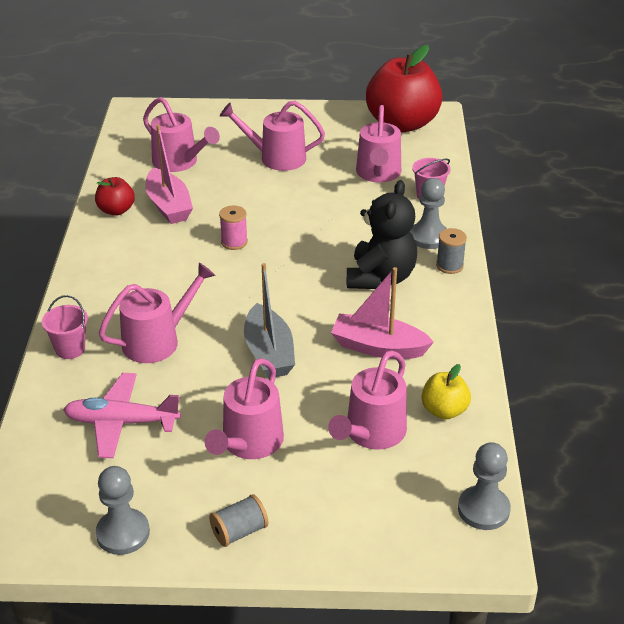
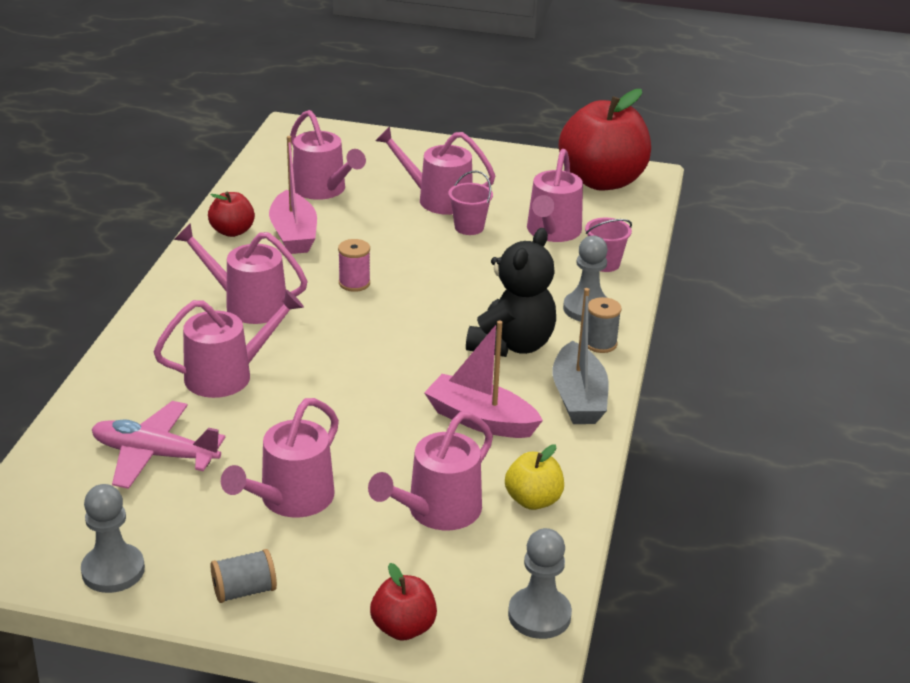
camera: 10 degrees right, 5 degrees down
pink bucket [42,295,88,359] -> pink bucket moved to [448,171,493,235]
grey boat [244,263,295,378] -> grey boat moved to [552,288,609,424]
none -> pink watering can [174,223,308,324]
none -> red apple [370,563,437,641]

